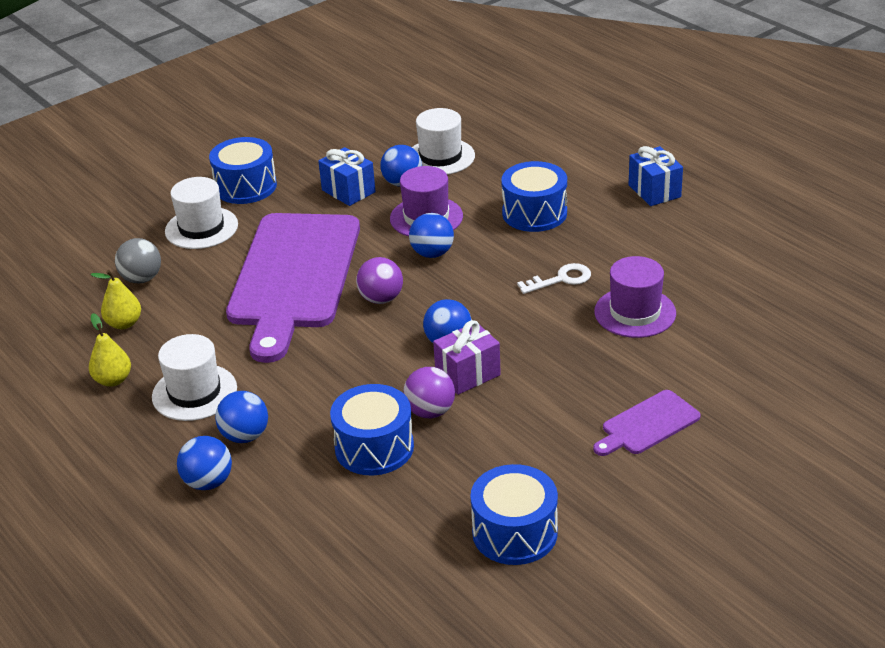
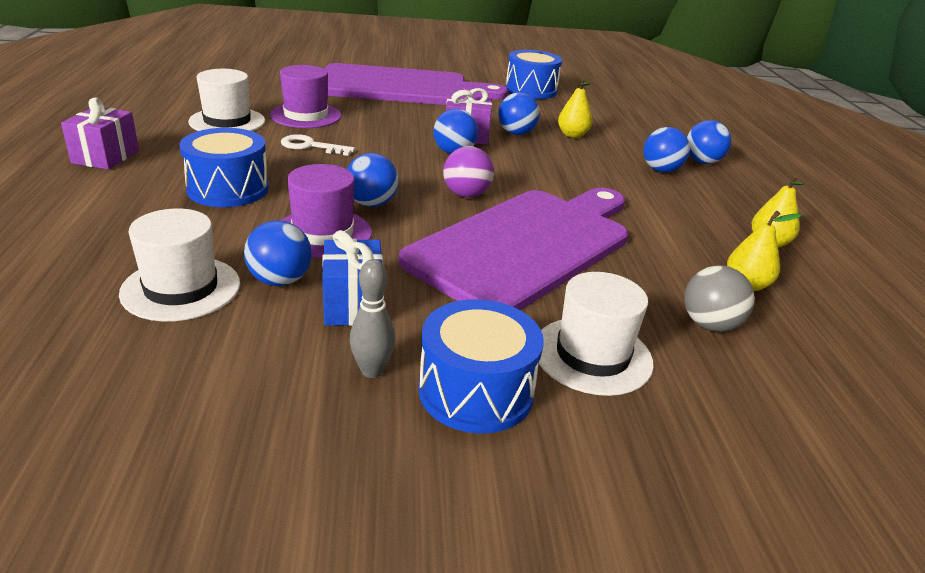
camera: 150 degrees left, 5 degrees down
white hat [152,334,237,421] -> white hat moved to [188,69,265,131]
blue drum [330,384,414,475] -> yellow pear [558,78,592,138]
purple ball [403,367,455,418] -> blue ball [498,92,540,135]
purple cutting board [593,390,701,456] -> purple cutting board [325,63,508,105], size x2.31
blue gift [629,146,683,206] -> purple gift [61,97,139,170]
none -> grey bowling pin [350,259,395,378]

